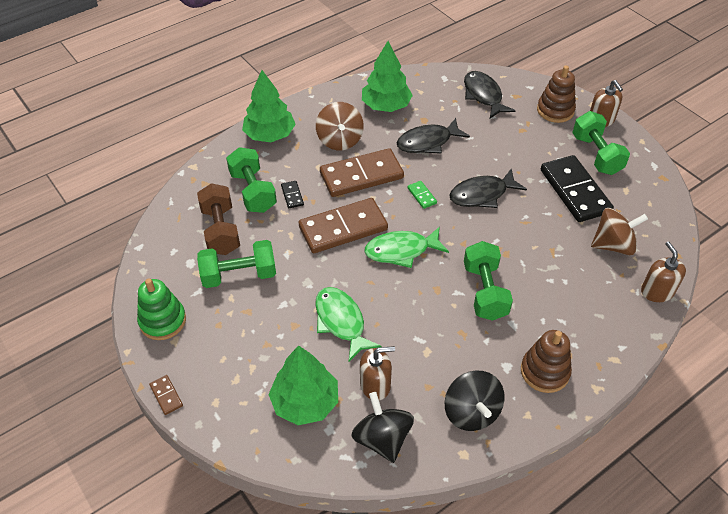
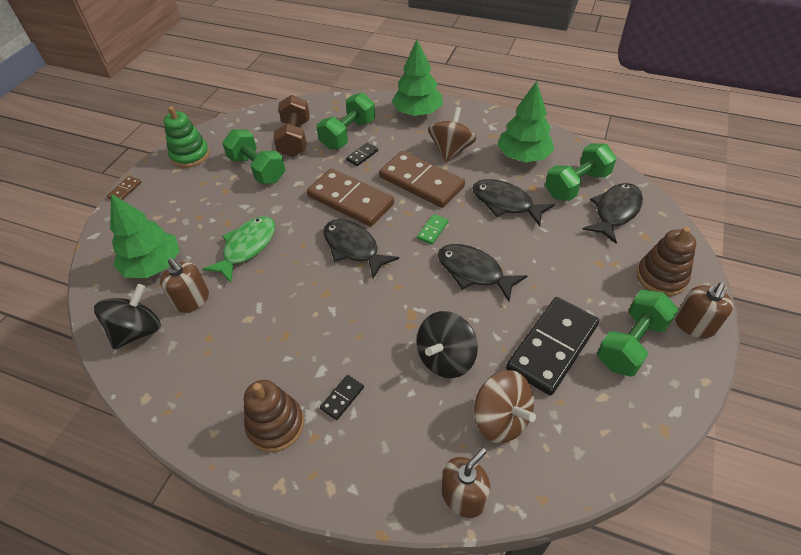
camera: 60 degrees right, 0 degrees up
brown dumbbell [197,183,240,255] -> brown dumbbell turned 45 degrees counterclockwise [273,95,310,157]
brown spinning top [316,102,364,150] -> brown spinning top turned 150 degrees clockwise [428,107,476,163]
green fish [364,227,449,268] -> black fish [323,219,399,278]
black spinning top [445,371,505,431] -> black spinning top moved to [417,311,478,378]
green dumbbell [464,241,513,321] -> green dumbbell moved to [545,143,616,201]
none -> black domino [320,375,364,420]

